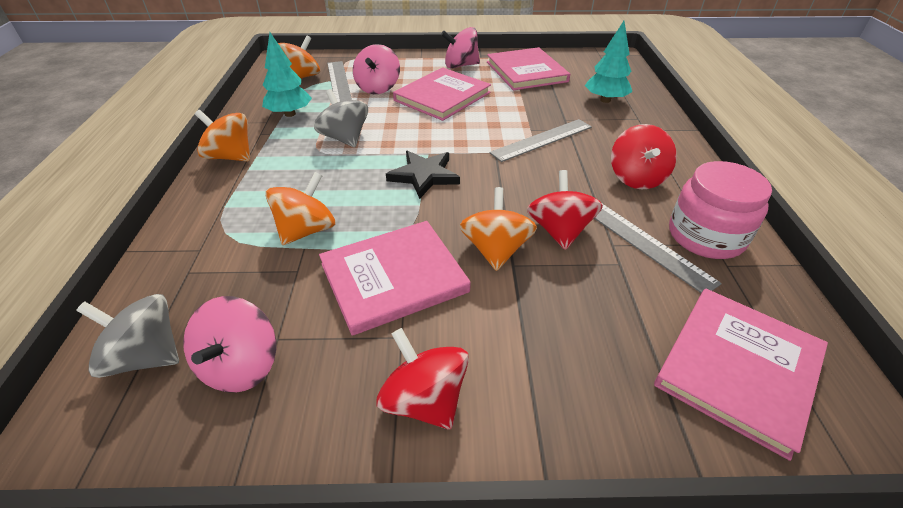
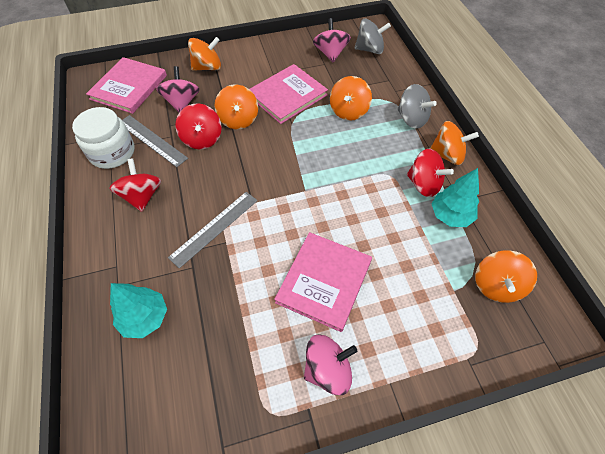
camera: 165 degrees right, 15 degrees up
grey spinning top [314,89,368,148] -> grey spinning top moved to [397,84,437,129]
grey ruler [327,61,352,102] -> none
pink spinning top [353,44,400,94] -> pink spinning top moved to [156,66,200,113]
red spinning top [377,328,469,429] -> red spinning top moved to [407,149,454,197]
black star [386,151,460,199] -> none
pink book [487,47,570,90] -> none
pink jar [669,161,772,259] -> white jar [72,107,135,169]
none -> orange spinning top [188,37,221,71]

